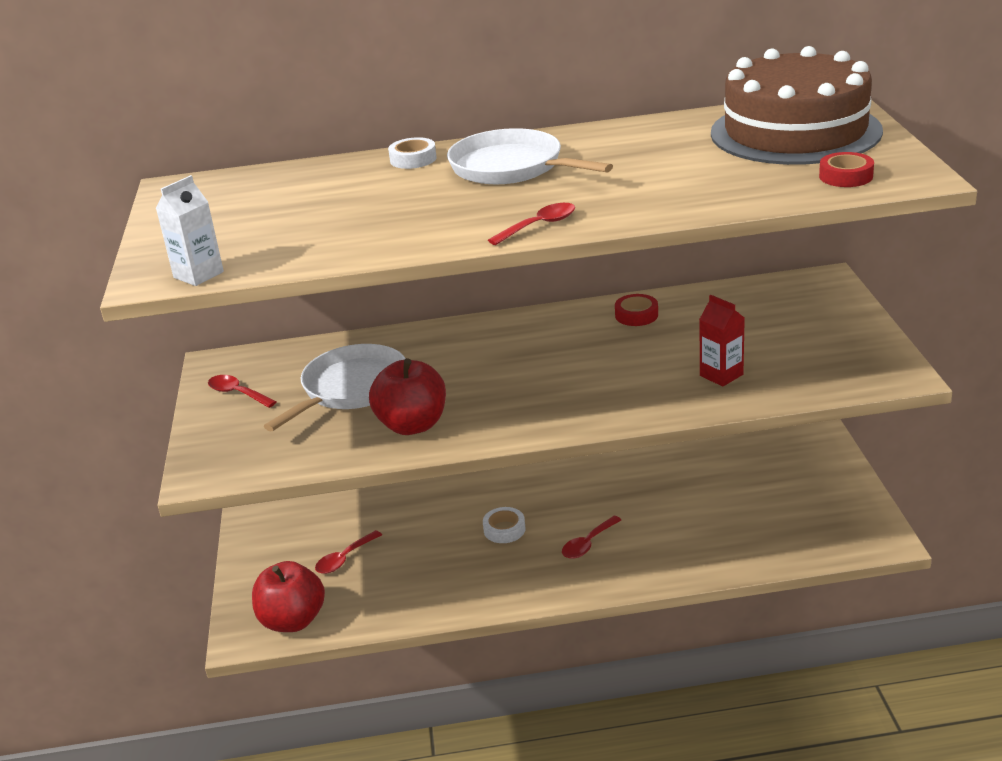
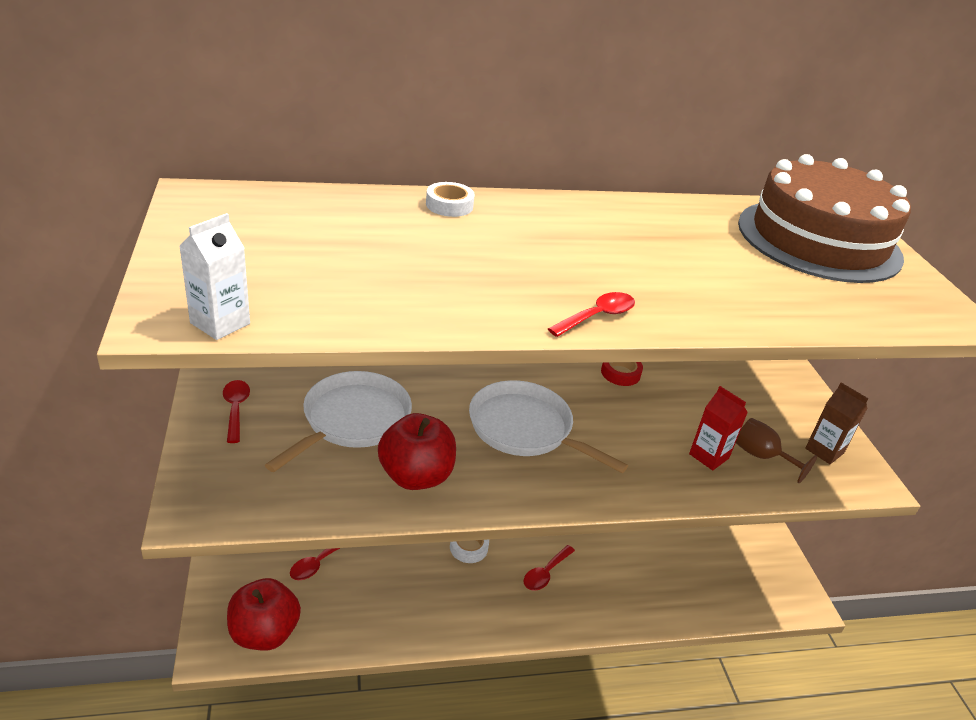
camera: 10 degrees left, 5 degrees up
red spoon [208,375,277,408] -> red spoon turned 45 degrees clockwise [223,380,250,443]
white pan [447,128,613,184] -> white pan moved to [469,380,628,473]
red tape [819,152,874,187] -> none
none -> brown goblet [736,418,817,483]
none -> brown carton [805,383,869,464]

